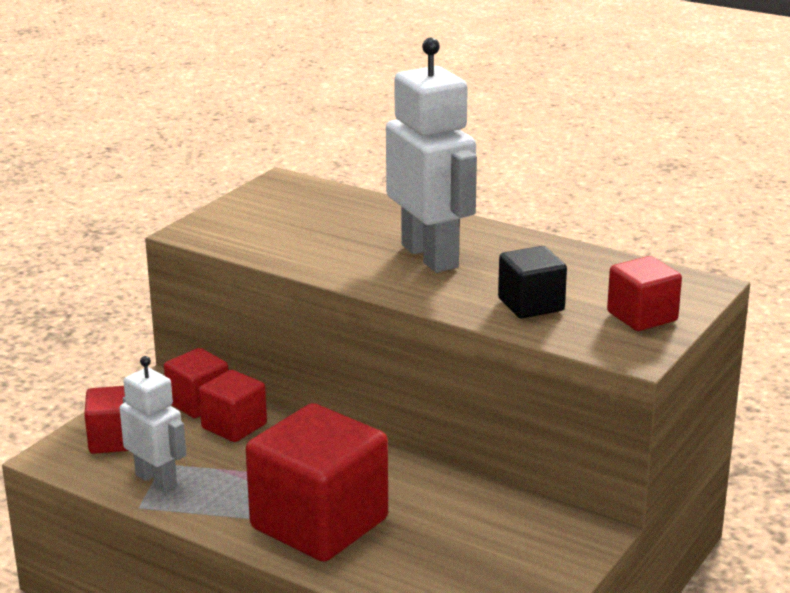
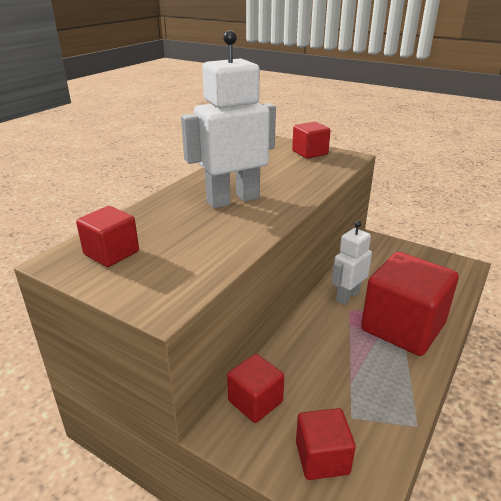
camera: 90 degrees left, 5 degrees up
white robot [120,356,186,492] -> white robot moved to [332,221,372,305]
red cube [199,370,267,442] -> red cube moved to [76,206,139,267]
black cube [498,246,567,318] -> none

